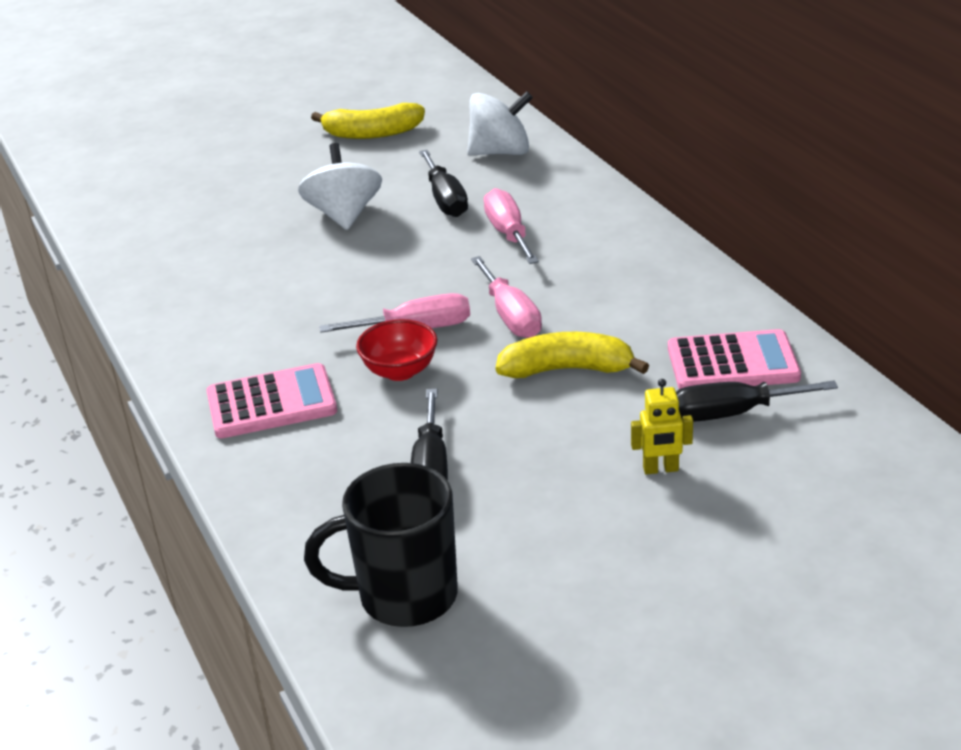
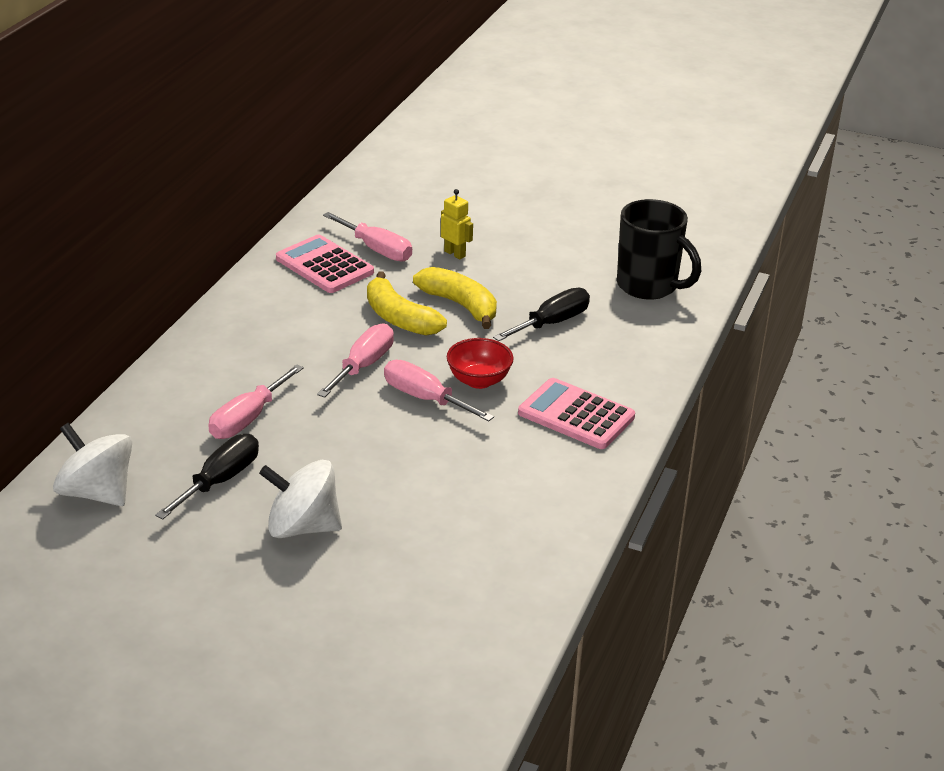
camera: 135 degrees left, 0 degrees up
white spinning top [298,143,382,230] -> white spinning top turned 60 degrees clockwise [259,460,342,538]
yellow banana [311,103,425,139] -> yellow banana moved to [413,267,497,329]
black screwdriver [676,381,838,422] -> pink screwdriver [323,212,412,261]

